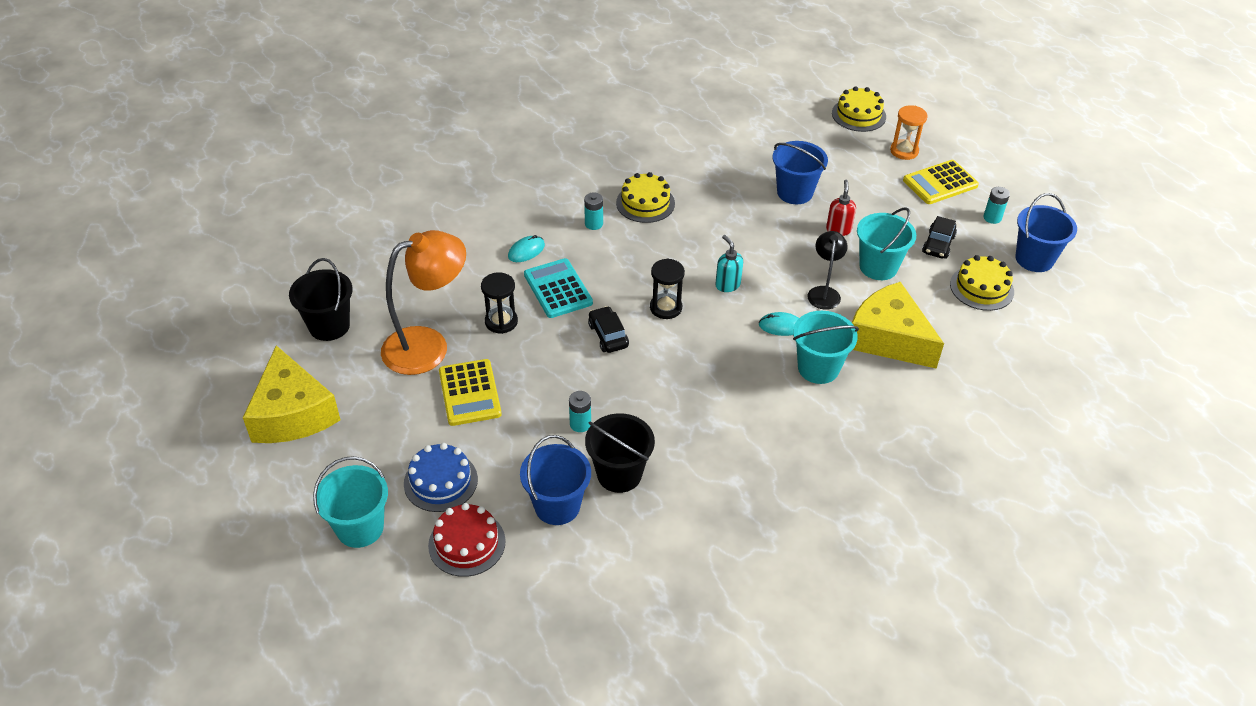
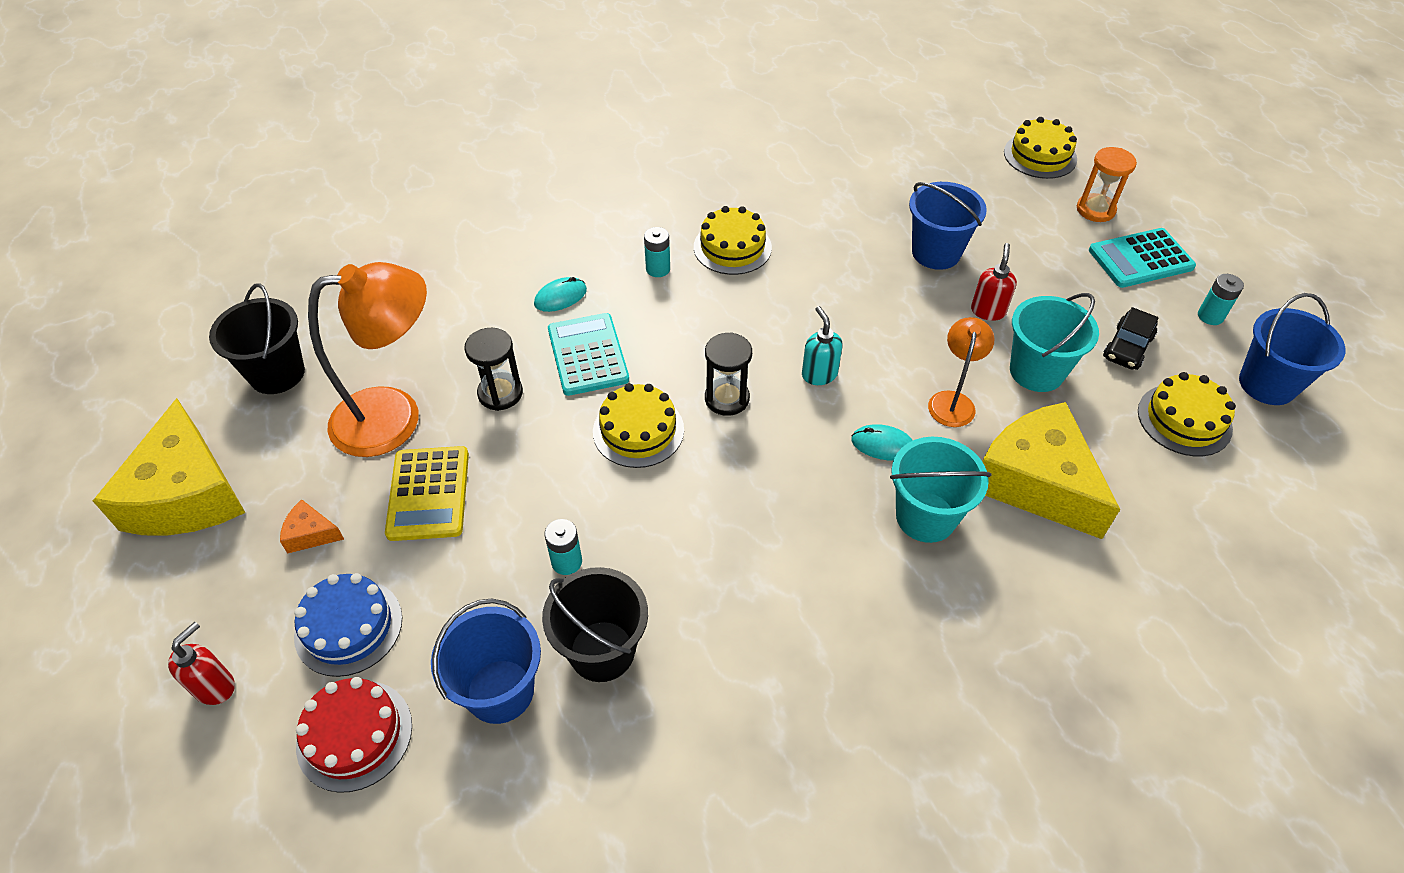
camera: 10 degrees right, 5 degrees up
turquoise bucket [313,456,388,548] -> red soap dispenser [168,622,235,705]
black car [588,306,629,353] -> yellow cake [593,383,684,468]
black lamp [807,231,848,310] -> orange lamp [928,317,994,427]
yellow calculator [903,160,979,204] -> turquoise calculator [1089,228,1196,288]
none -> orange cheese [280,499,344,553]

